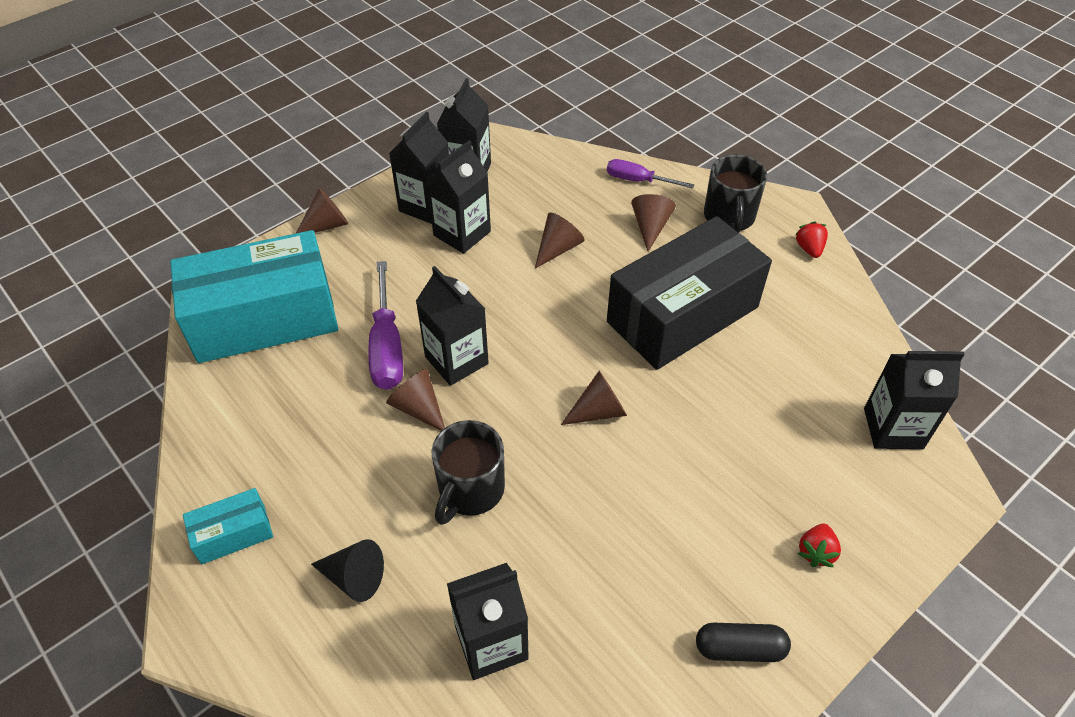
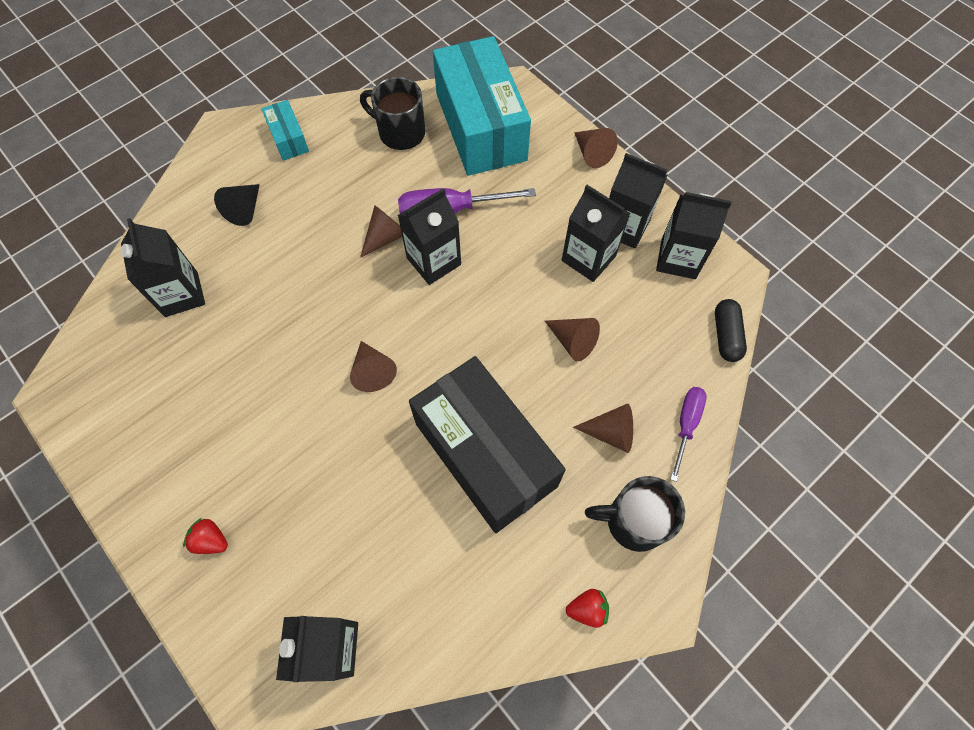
camera: 90 degrees right, 15 degrees up
black mug [432,420,505,525] -> black mug moved to [360,77,425,150]
black capsule [696,623,791,662] -> black capsule moved to [715,299,747,362]

